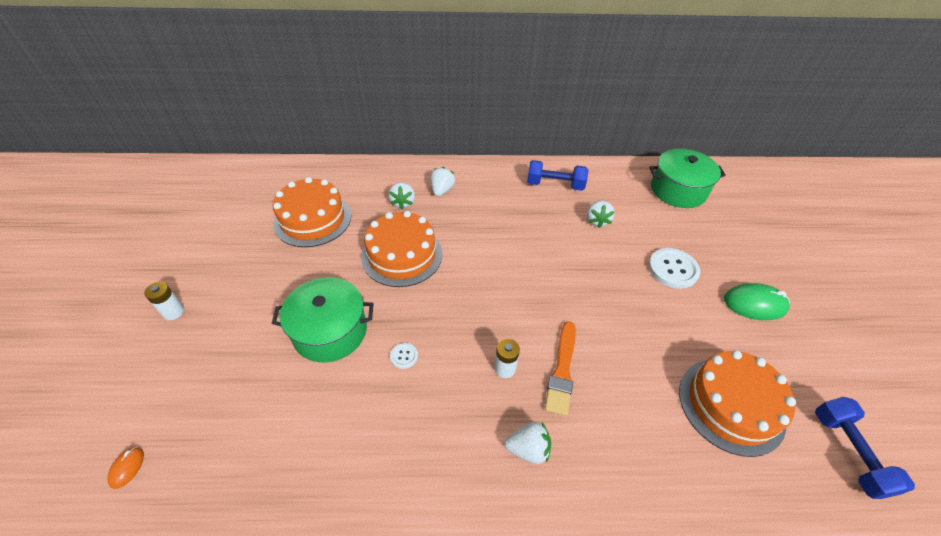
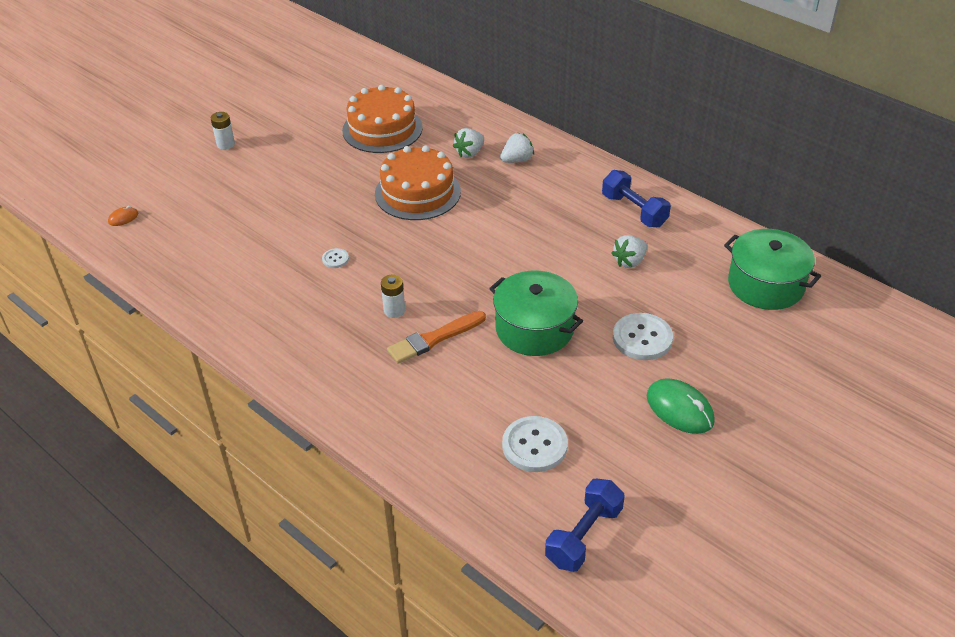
camera: 45 degrees right, 5 degrees down
green pot [272,277,374,363] -> green pot moved to [489,271,583,356]
white strawberry [504,422,551,464] -> none
orange cake [679,350,796,457] -> white button [502,416,568,472]

